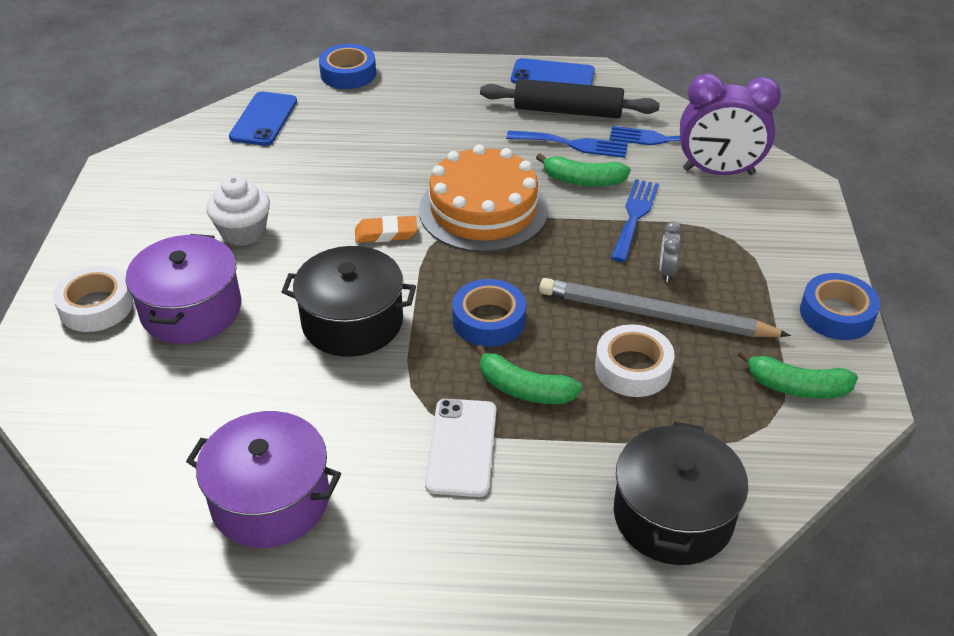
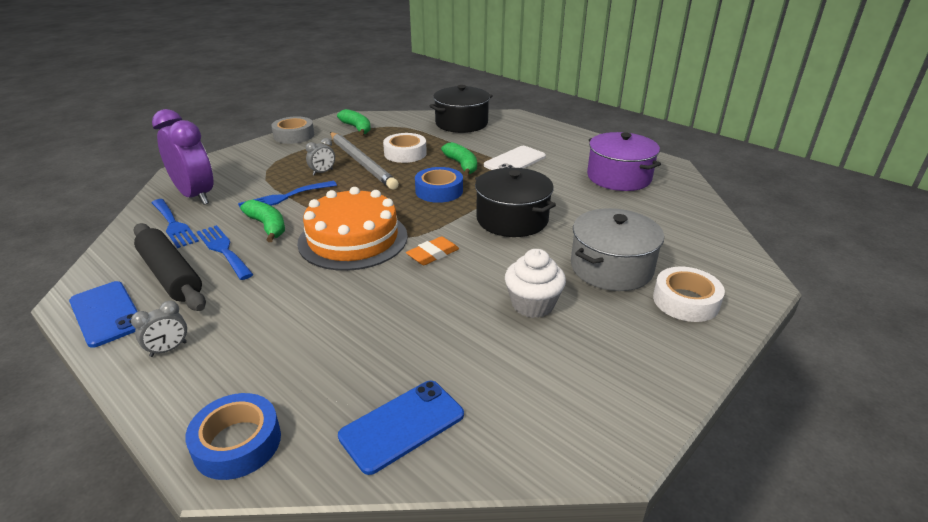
camera: 140 degrees left, 10 degrees down
purple pot [126,234,241,344] -> grey pot [571,208,664,291]
orange eraser [355,215,417,243] -> orange eraser turned 75 degrees counterclockwise [406,236,459,265]
blue tape [800,273,880,340] -> grey tape [271,116,314,144]
none -> grey clock [131,301,187,357]

